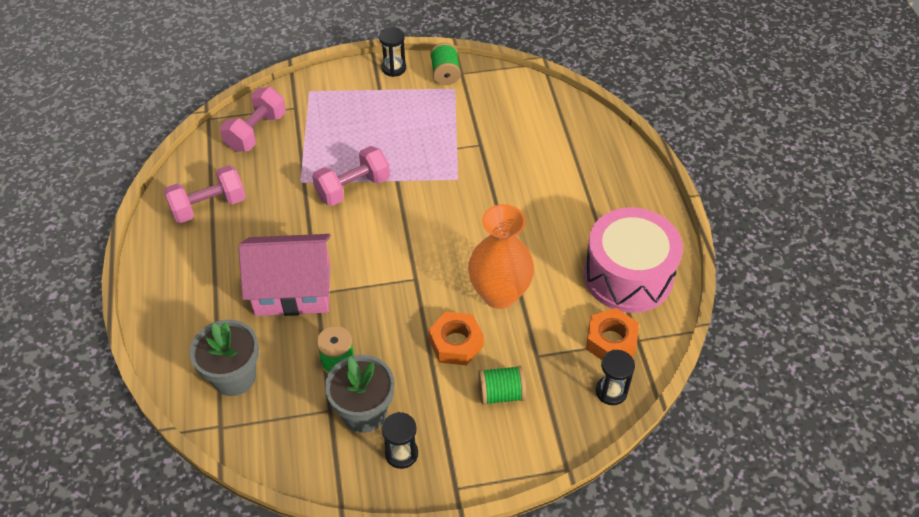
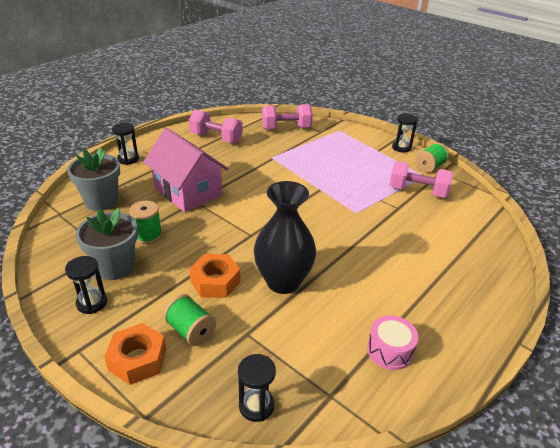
camera: 50 degrees right, 15 degrees down
pink dumbbell [312,146,390,206] -> pink dumbbell moved to [389,161,453,198]
orange vase [468,204,534,309] -> black vase [254,181,316,294]
pink drum [584,207,683,313] -> pink drum [367,315,419,370], size x0.47
orange nut [586,308,639,360] -> orange nut moved to [104,323,166,385]
none -> black hourglass [112,123,139,165]

